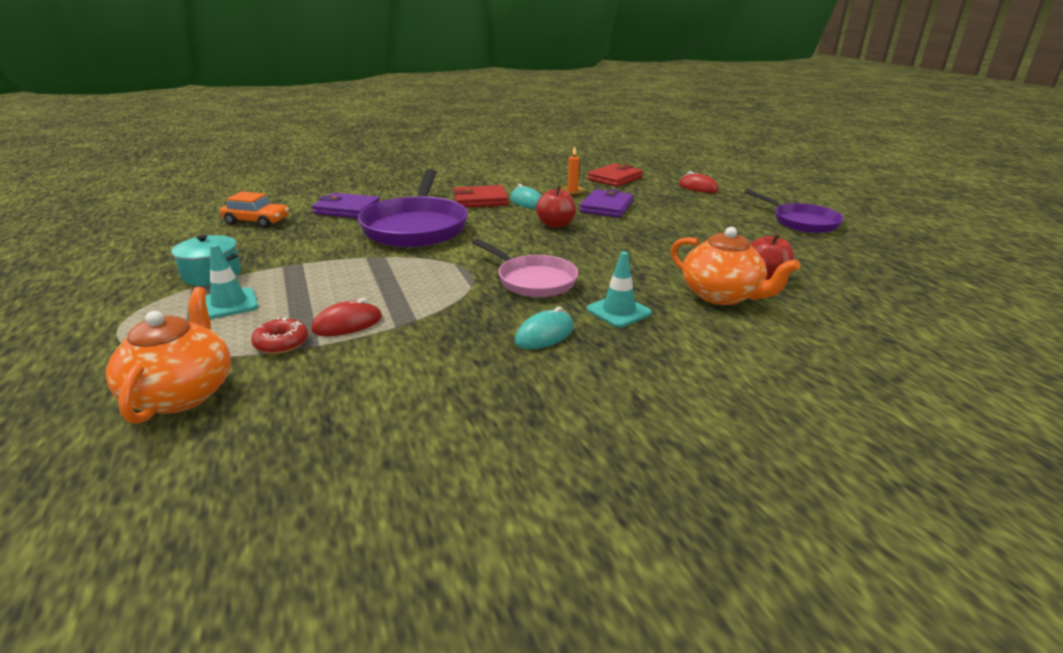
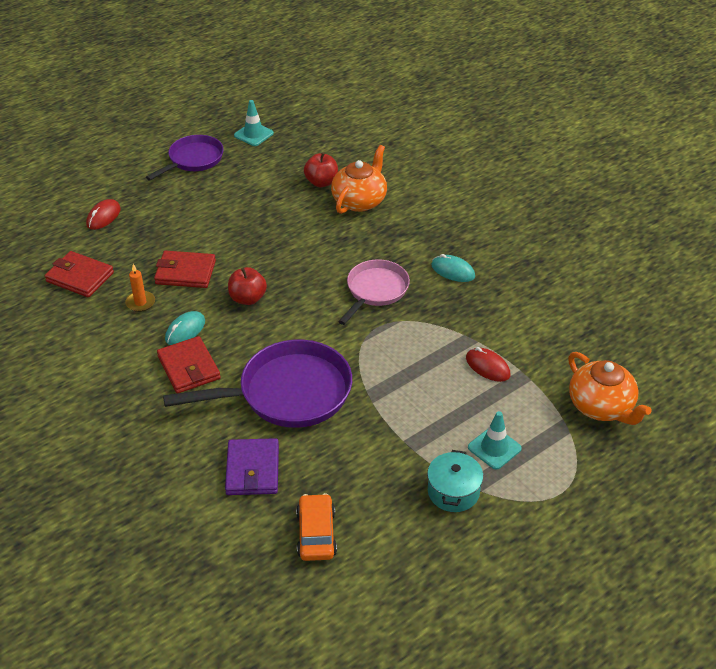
camera: 105 degrees left, 15 degrees up
orange teapot [106,287,231,424] -> orange teapot turned 105 degrees counterclockwise [568,352,652,425]
red donut [251,317,308,354] -> none
purple wallet [580,189,633,218] -> red wallet [154,251,216,288]
turquoise traffic cone [587,251,652,328] -> turquoise traffic cone moved to [234,100,274,146]

